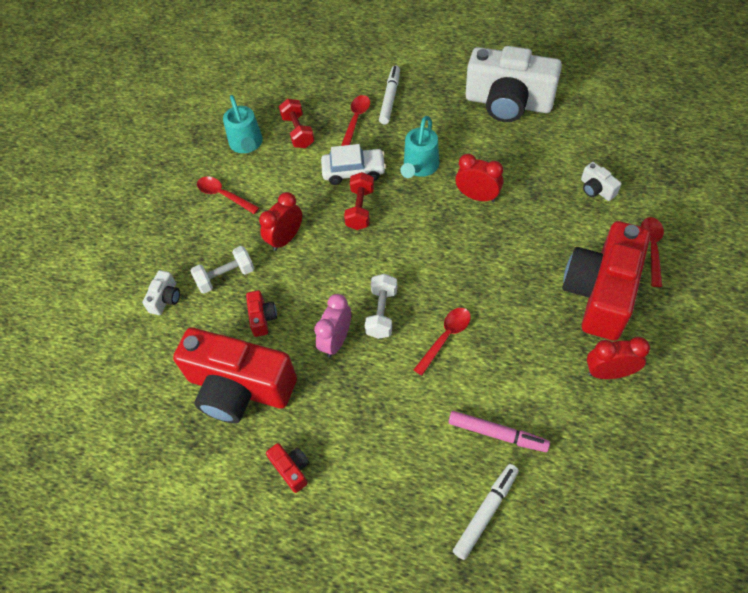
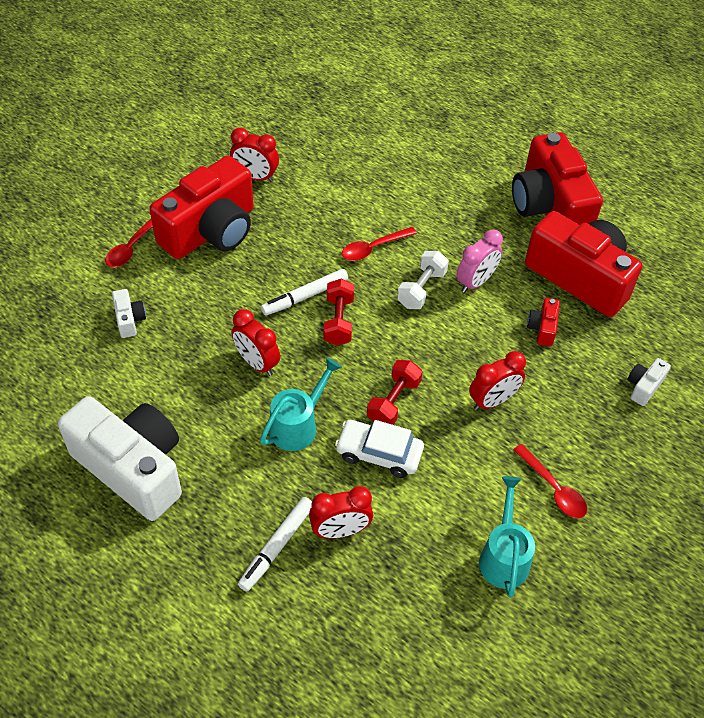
camera: 165 degrees left, 5 degrees down
white dumbbell [190,246,254,294] -> none
red camera [266,443,309,493] -> red camera [512,132,603,225], size x2.50
red dumbbell [279,99,315,148] -> red dumbbell moved to [323,279,354,346]
red spoon [341,95,370,146] -> red clock [309,486,373,539]
pink marker [449,411,550,452] -> none
white marker [453,464,519,560] -> white marker moved to [261,269,348,316]

